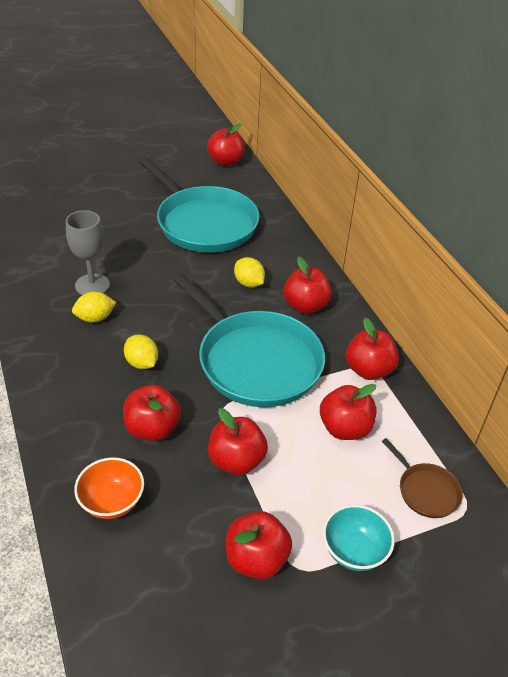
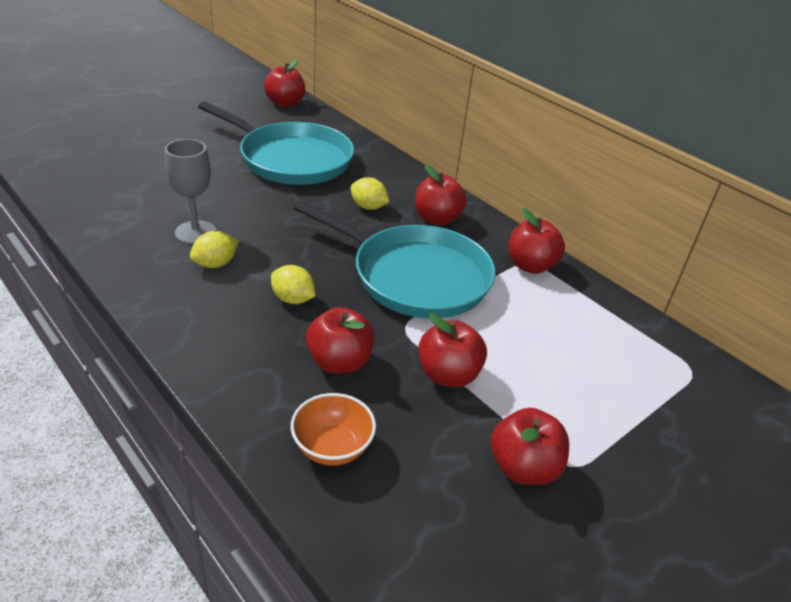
camera: 20 degrees left, 5 degrees down
red apple [320,384,376,440] -> none
turquoise bowl [323,505,395,571] -> none
brown pan [382,438,463,518] -> none

